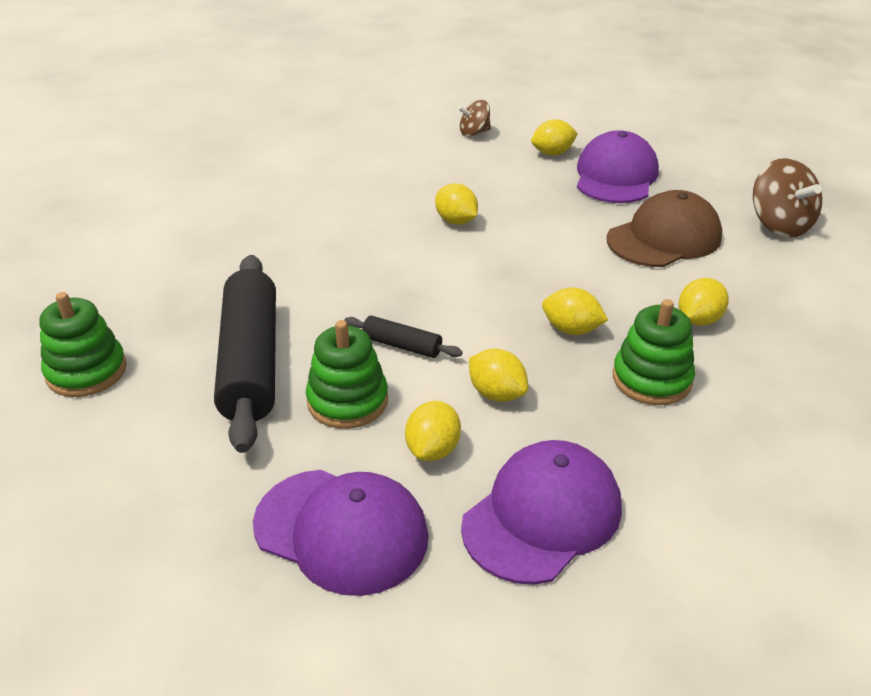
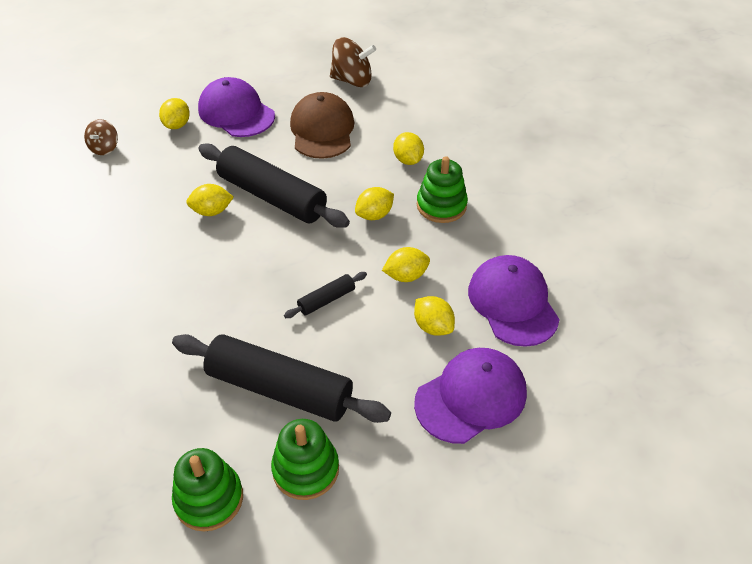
camera: 60 degrees left, 10 degrees up
green stacking toy [306,320,388,429] -> green stacking toy moved to [271,419,339,500]
none -> black rolling pin [198,143,350,228]

